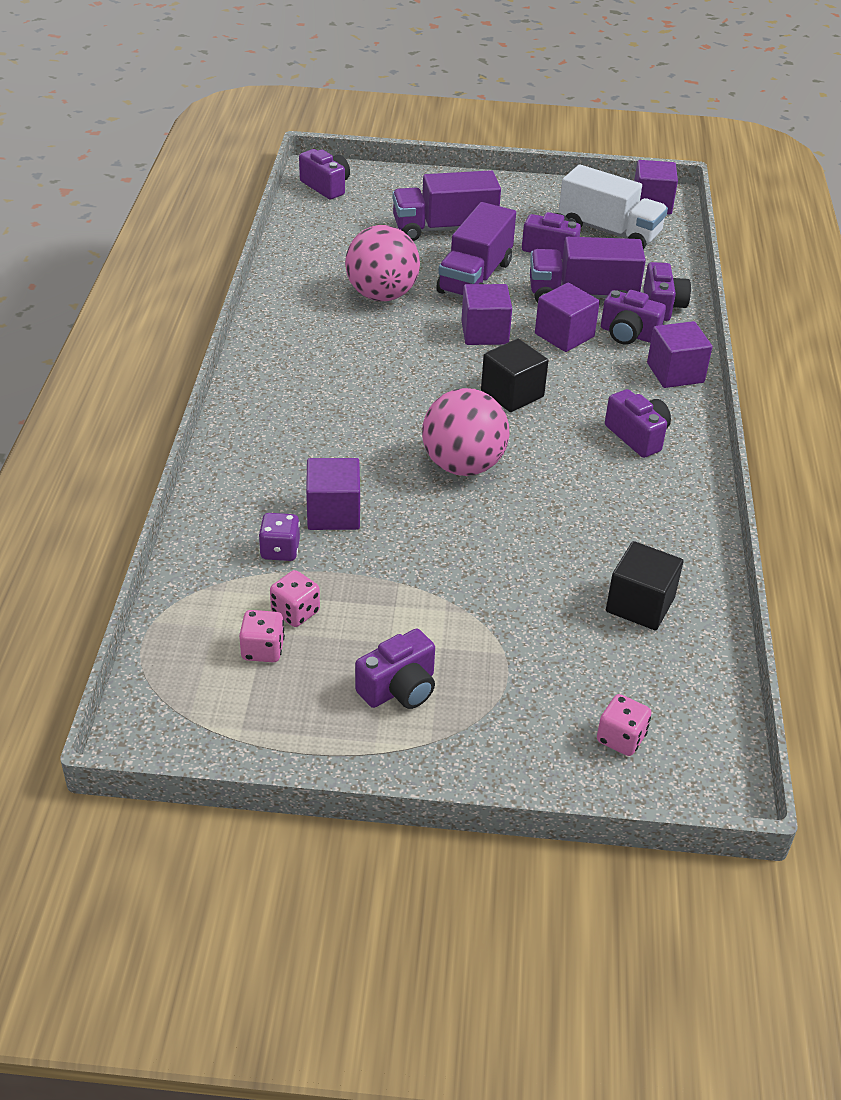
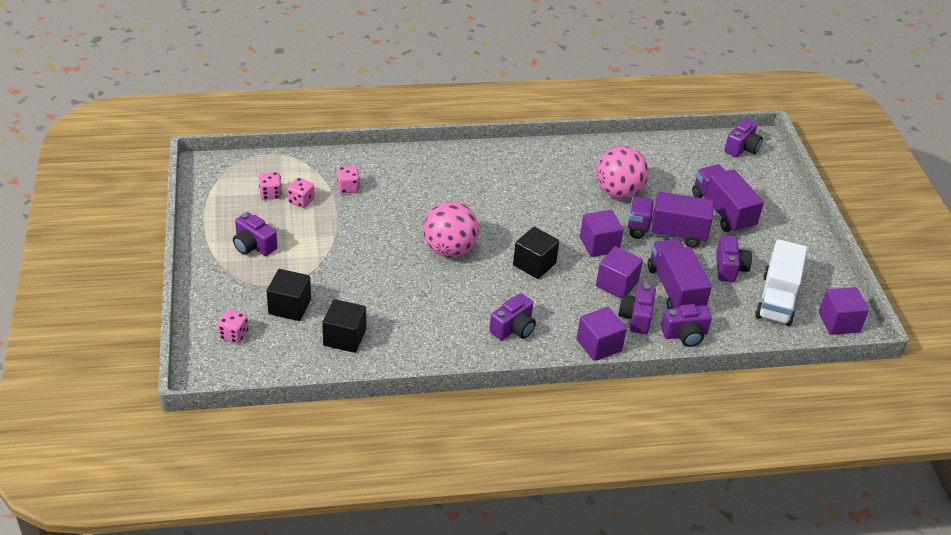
camera: 75 degrees right, 0 degrees up
purple dice [259,513,300,561] -> pink dice [337,166,360,194]
purple cube [306,458,360,530] -> none
none -> black cube [267,269,311,321]

